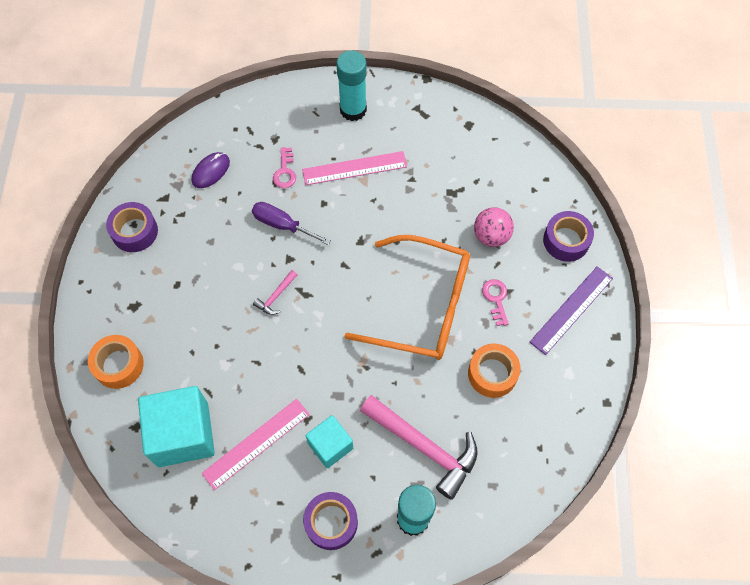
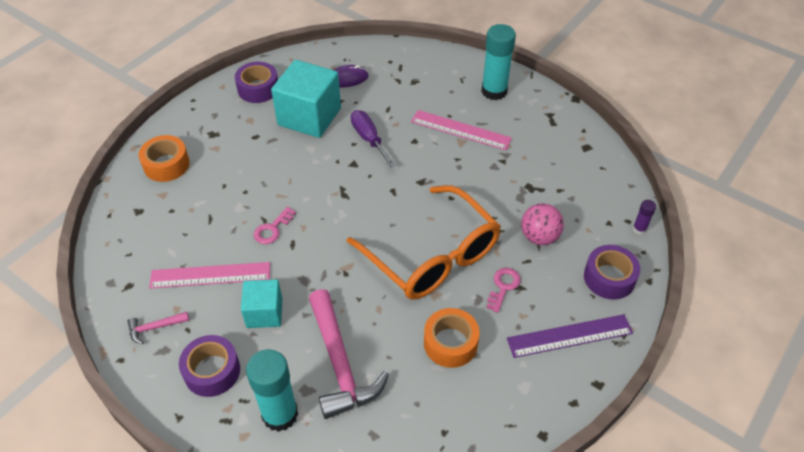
camera: 35 degrees right, 15 degrees down
turquoise cube [138,386,215,467] -> turquoise cube moved to [271,60,341,138]
pink hammer [253,270,297,315] -> pink hammer moved to [127,312,189,344]
pink key [273,147,296,188] -> pink key moved to [254,207,296,244]
none -> purple glue stick [633,200,656,235]

